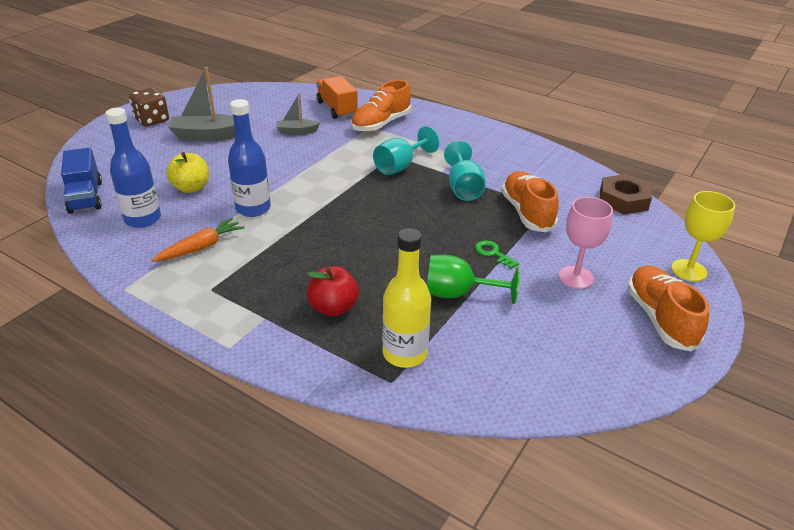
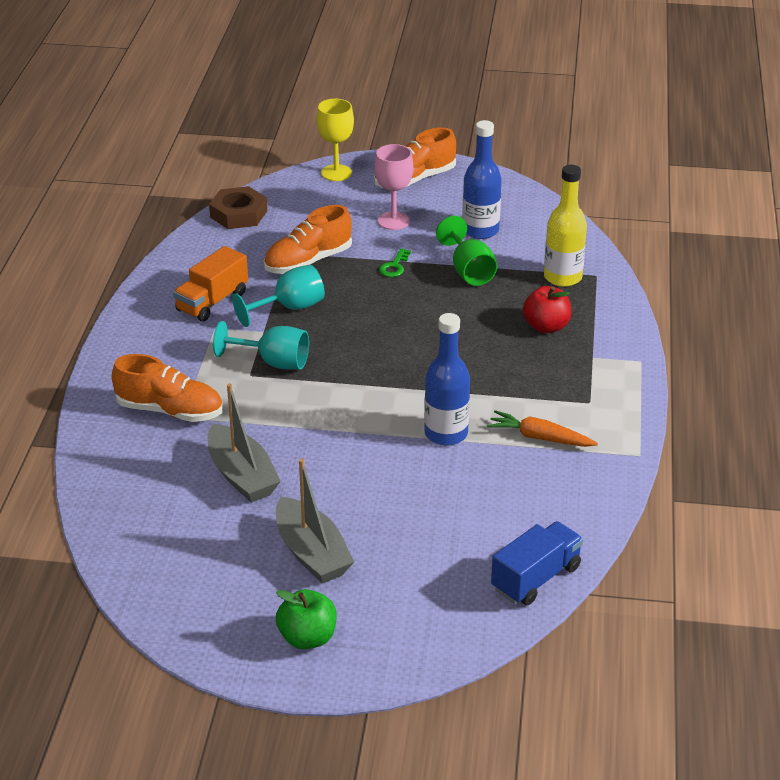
camera: 115 degrees left, 0 degrees up
blue bottle [106,108,161,228] -> blue bottle moved to [462,120,502,239]
brown dice [129,88,169,127] -> green apple [276,589,337,649]
yellow apple [166,152,209,193] -> none
grey boat [276,93,320,135] -> grey boat [208,384,281,503], size x1.71
orange truck [316,76,358,119] -> orange truck moved to [173,246,248,322]

